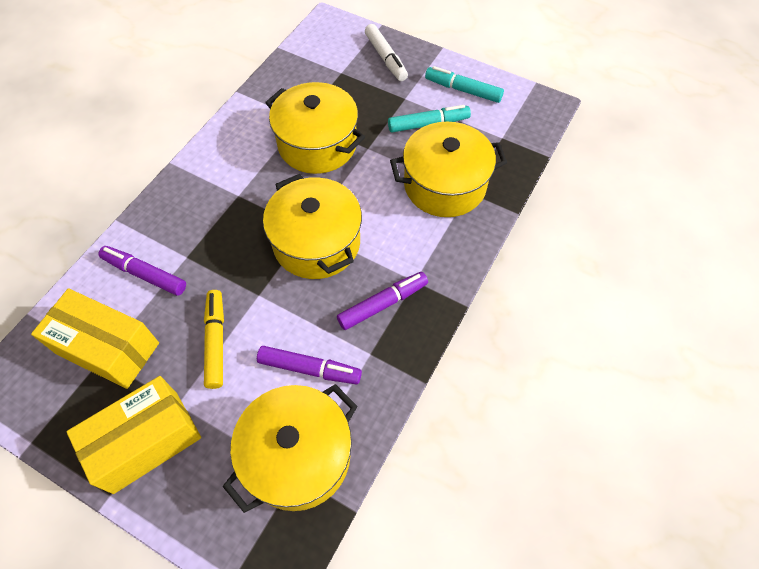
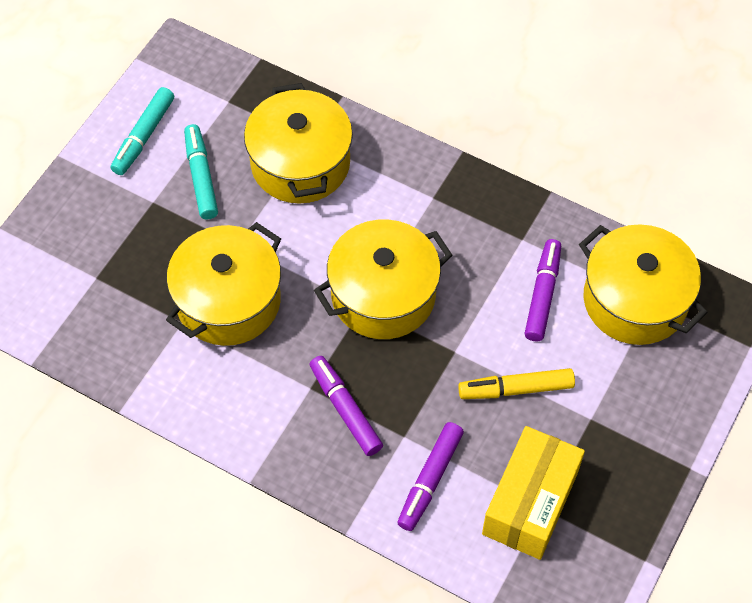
camera: 90 degrees left, 0 degrees up
yellow box [67,376,201,494] -> none
purple marker [337,272,428,330] -> purple marker moved to [309,356,383,456]
white marker [365,24,408,81] -> none

